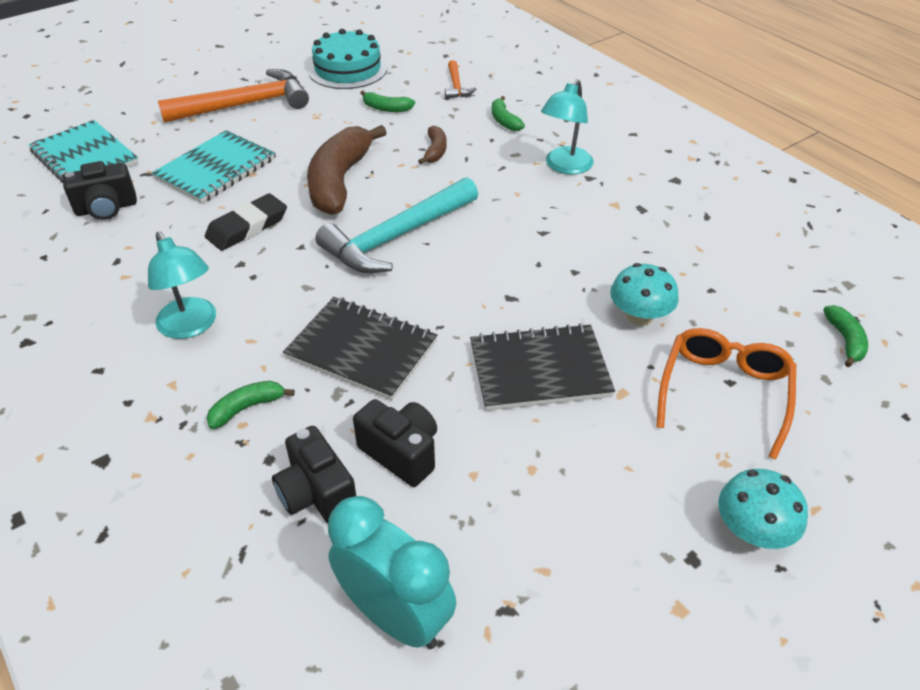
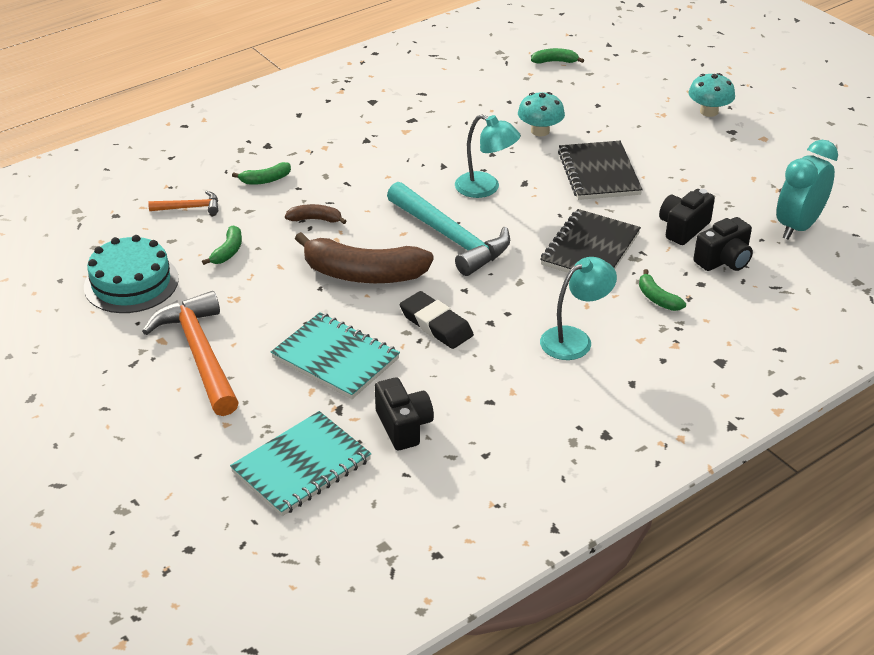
camera: 90 degrees left, 5 degrees down
turquoise lamp [541,79,594,174] -> turquoise lamp moved to [455,114,521,198]
orange glasses [656,328,796,460] -> none

